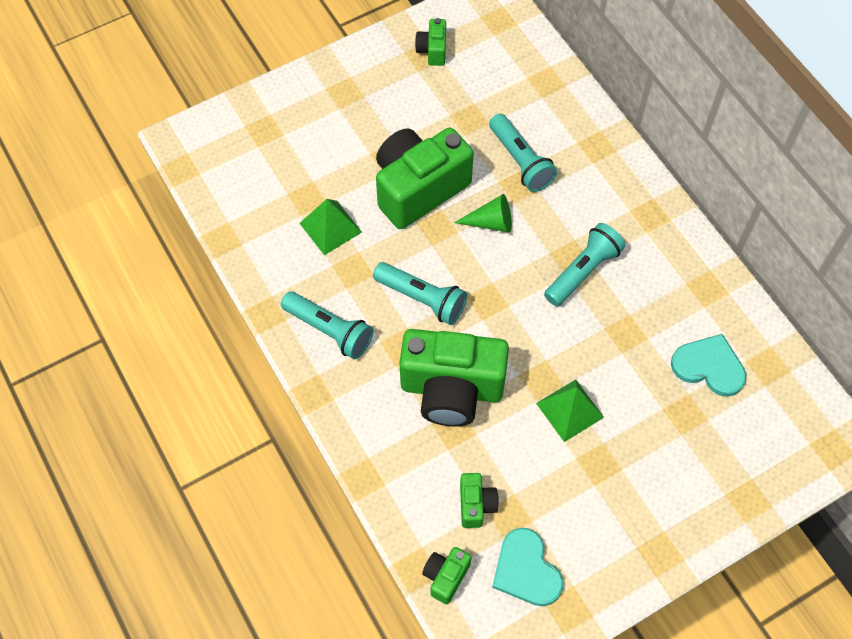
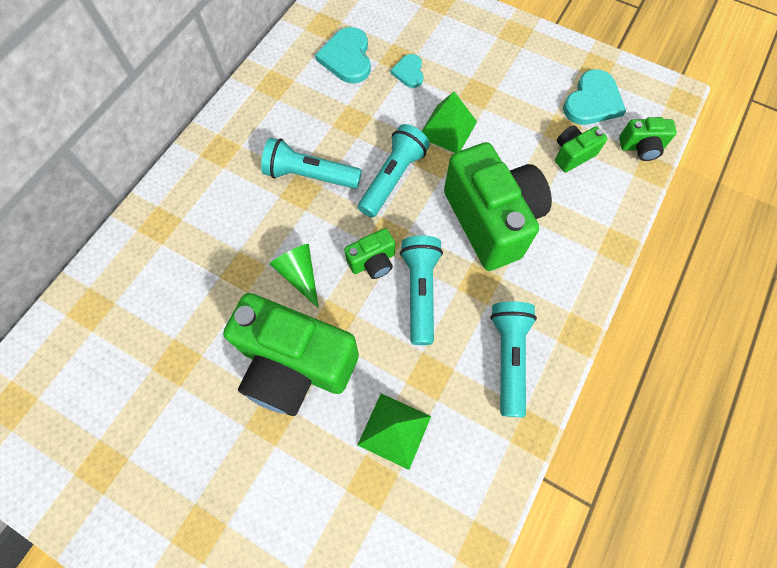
camera: 120 degrees left, 5 degrees up
green camera [415,18,446,66] -> green camera moved to [344,228,395,279]
turquoise flashlight [489,114,557,192] -> turquoise flashlight moved to [358,124,430,218]
none -> turquoise heart [391,54,424,88]

